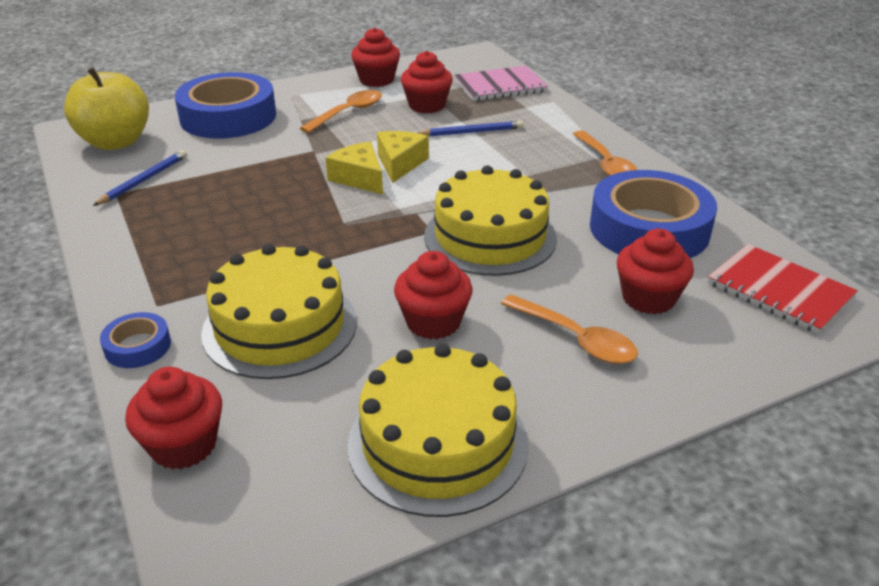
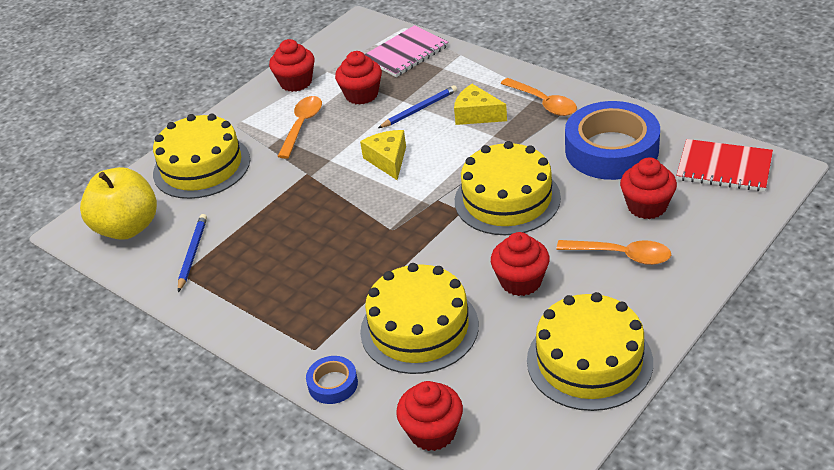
camera: 20 degrees left, 5 degrees up
blue tape [175,72,276,139] -> yellow cake [153,114,250,199]
yellow cheese [326,142,383,194] -> yellow cheese moved to [454,84,507,125]

